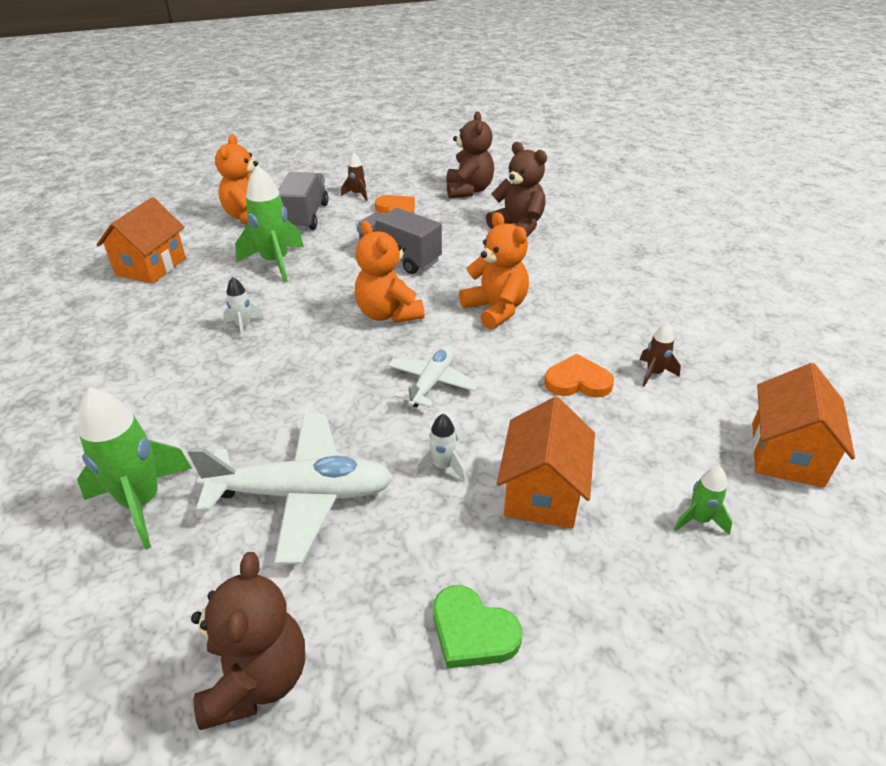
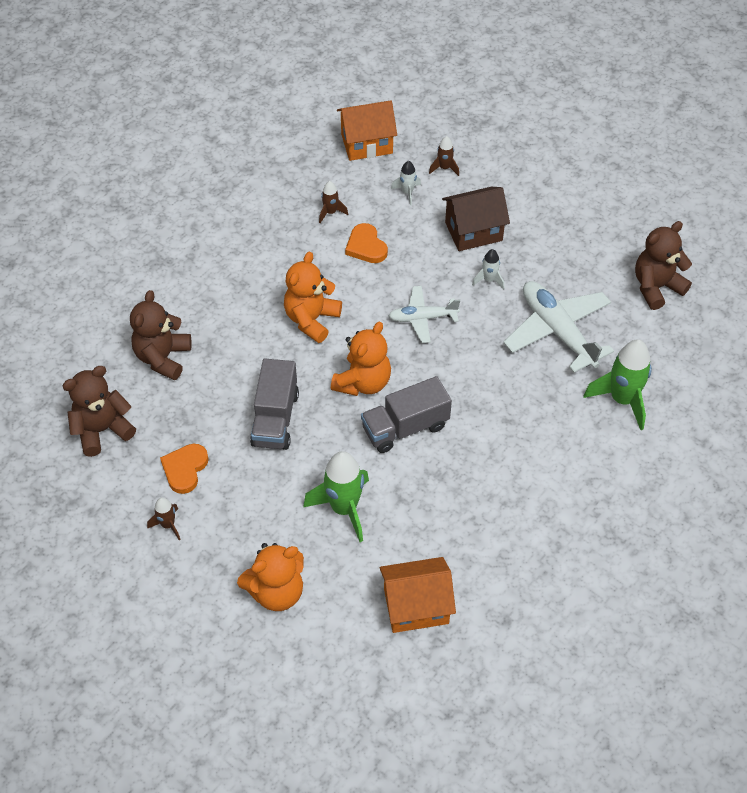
camera: 120 degrees left, 15 degrees up
white rocket [223,277,265,340] -> white rocket moved to [391,161,421,206]
grey truck [278,172,329,230] -> grey truck moved to [361,376,452,453]
green heart [433,585,522,669] -> none
orange house [497,397,595,528] -> brown house [442,187,510,251]
green rocket [674,466,733,535] -> brown rocket [429,136,459,176]

